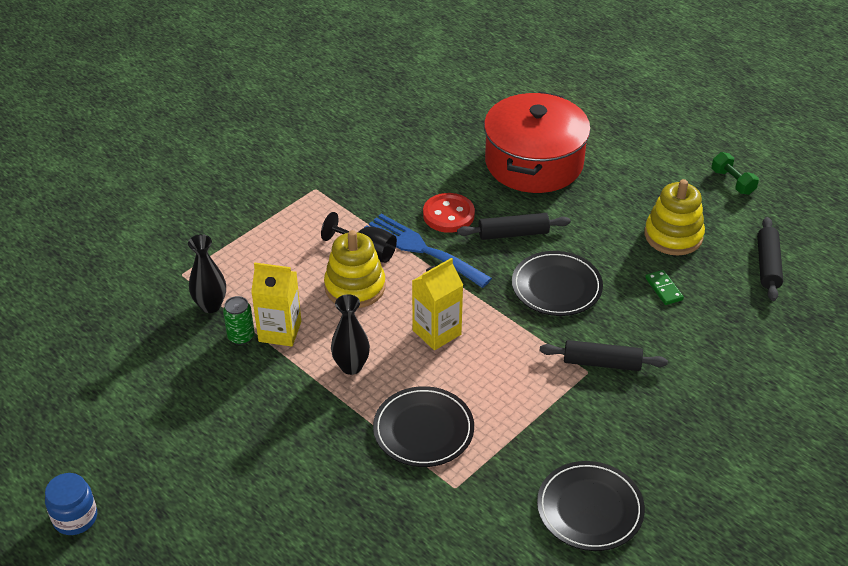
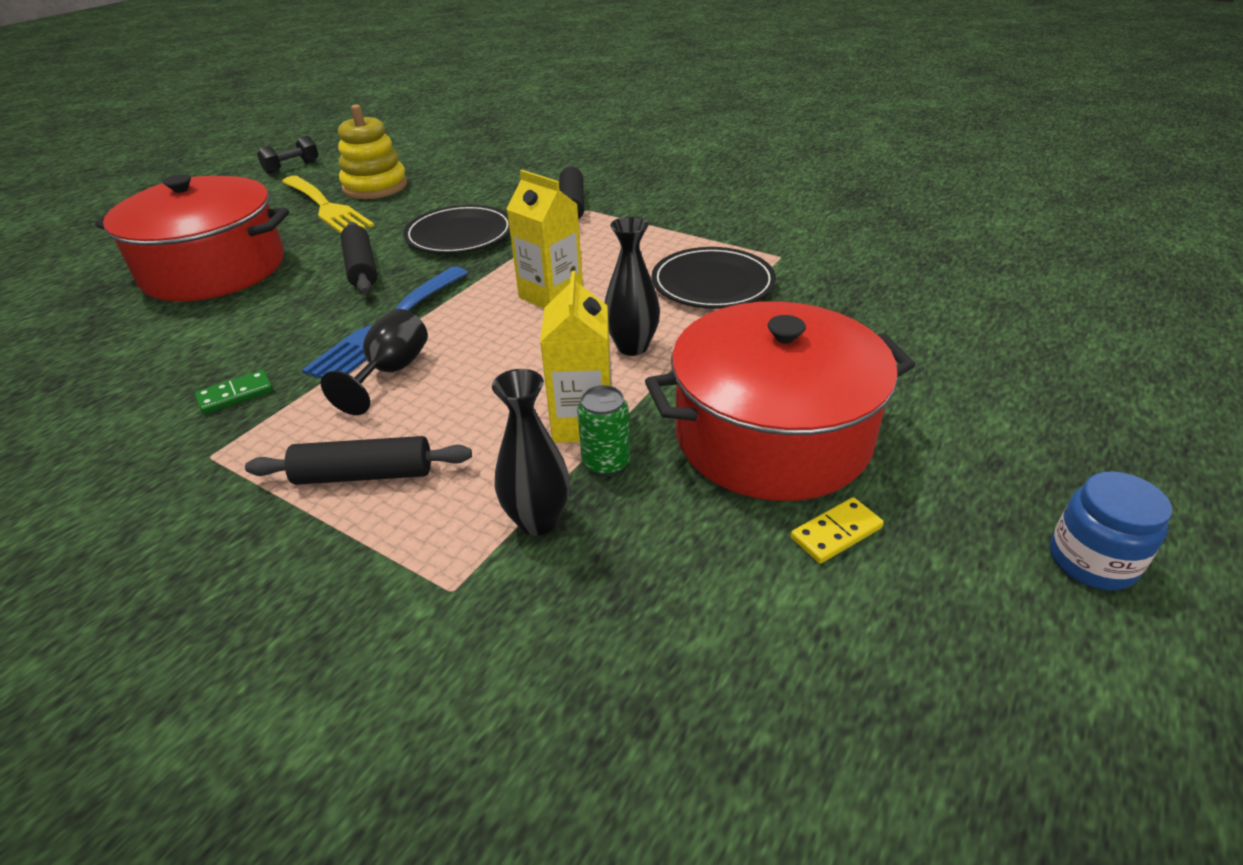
camera: 100 degrees left, 5 degrees down
yellow stacking toy [324,230,385,308] -> none
red button [423,193,475,233] -> none
black plate [537,461,645,551] -> none
green domino [645,270,684,305] -> green domino moved to [195,370,273,414]
green dumbbell [711,152,759,195] -> black dumbbell [257,136,319,174]
black rolling pin [757,217,783,301] -> black rolling pin moved to [245,436,472,485]
none -> yellow fork [282,176,374,234]
none -> red pot [645,301,915,501]
none -> yellow domino [791,497,884,564]

